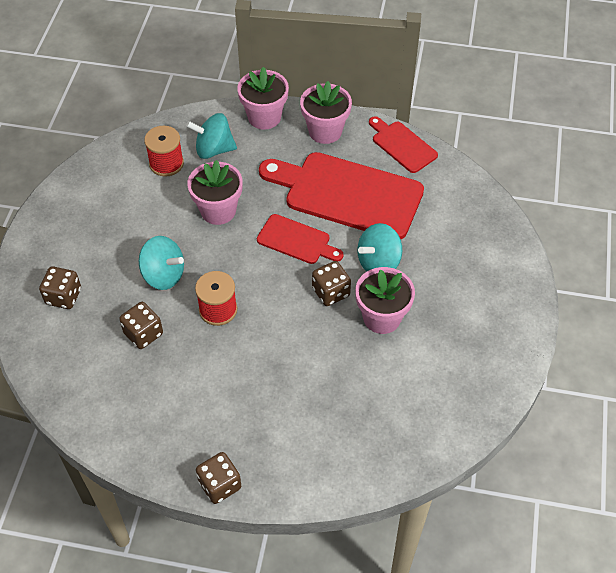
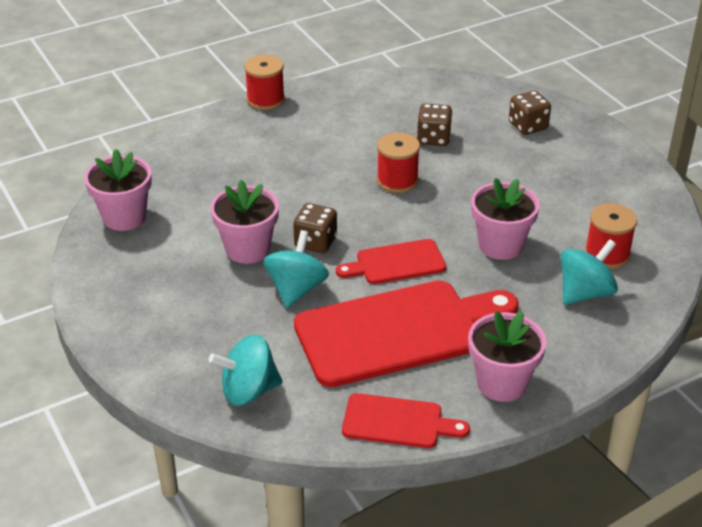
camera: 140 degrees right, 15 degrees down
turquoise spinning top [139,236,184,290] -> turquoise spinning top moved to [209,335,283,406]
brown dice [196,452,241,504] -> red spool [244,55,285,110]
pink flower pot [237,67,289,130] -> pink flower pot moved to [84,149,152,231]

